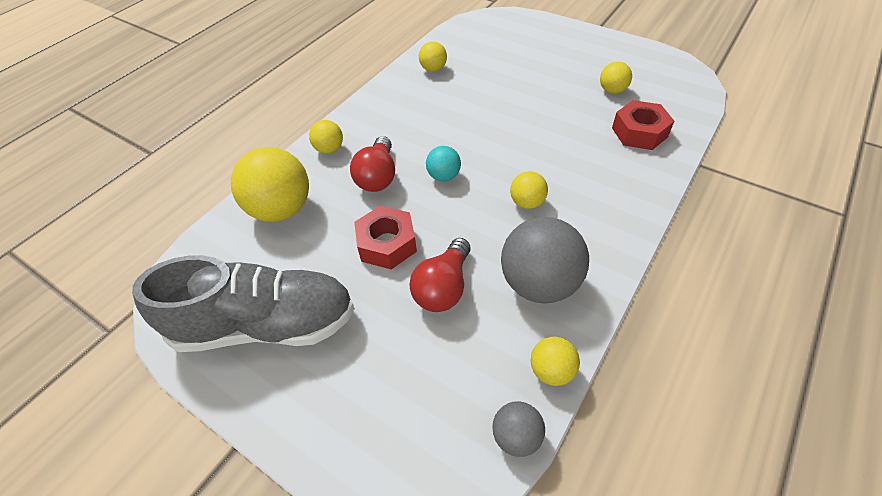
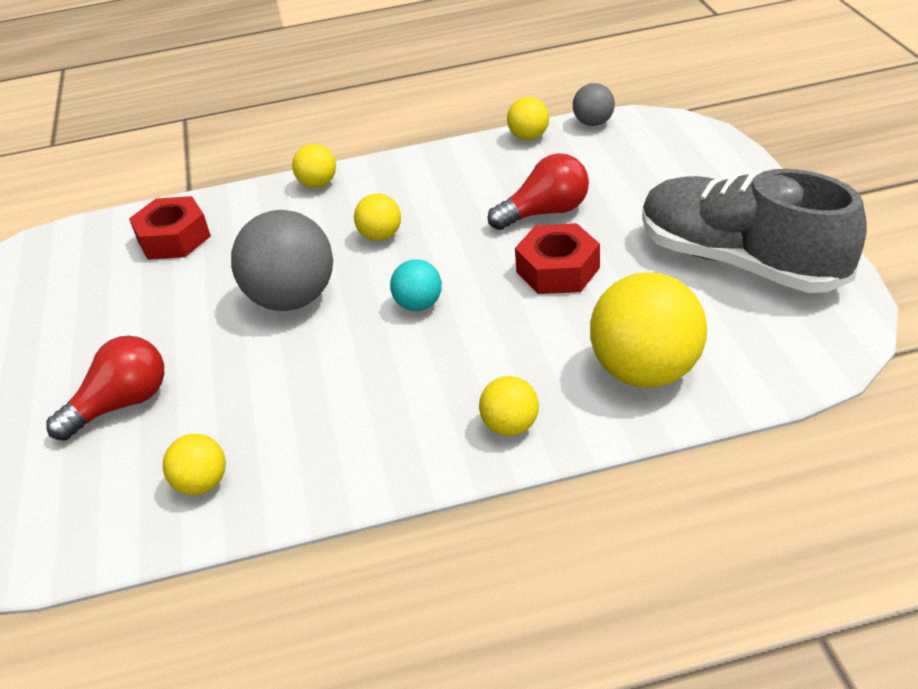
camera: 135 degrees left, 10 degrees down
red light bulb [350,136,395,192] -> red light bulb moved to [47,336,164,441]
grey ball [501,217,589,304] -> grey ball moved to [231,210,333,311]
yellow ball [600,61,632,94] -> yellow ball moved to [292,144,336,188]

